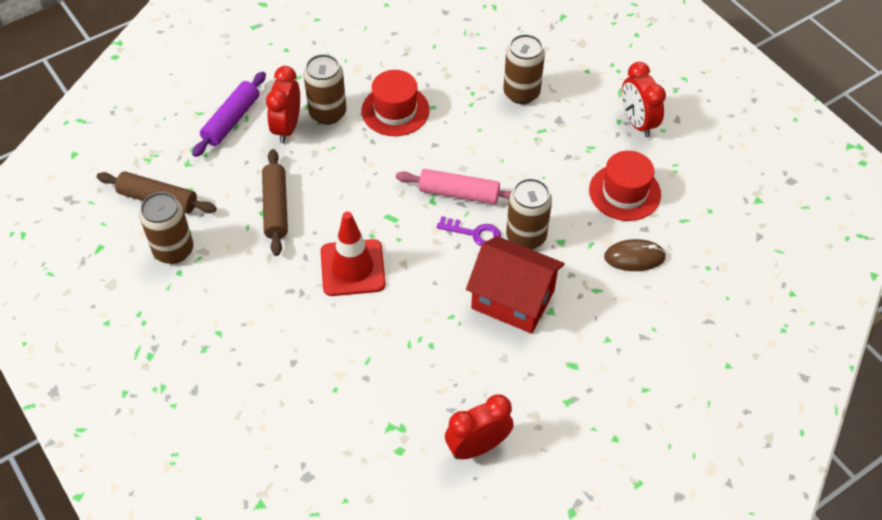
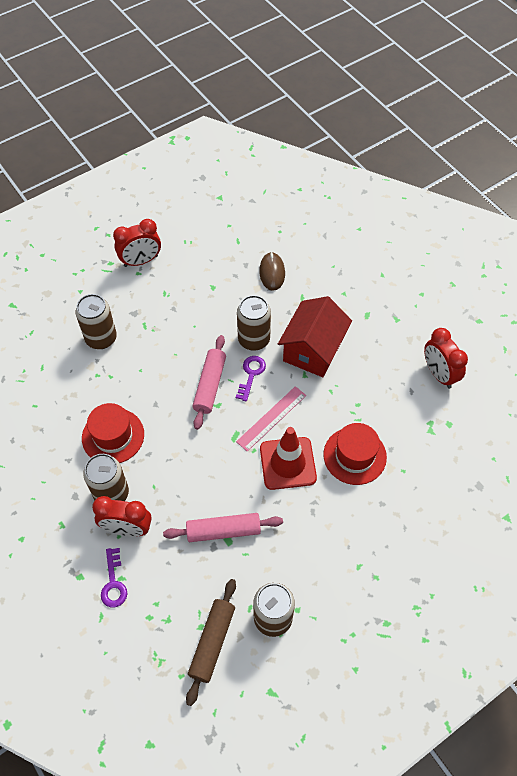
camera: 90 degrees left, 5 degrees up
purple rolling pin [192,72,266,157] -> purple key [101,548,127,608]
brown rolling pin [262,149,288,256] -> pink rolling pin [163,513,283,542]
red hat [589,151,661,221] -> red hat moved to [323,423,387,485]
none -> pink ruler [236,386,306,452]

